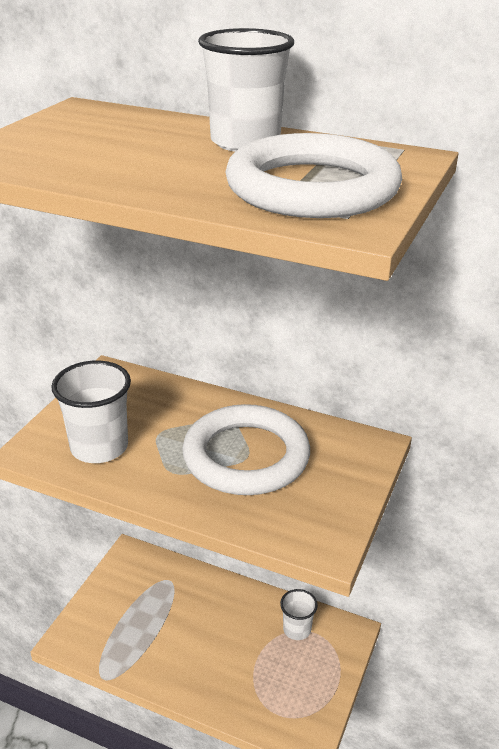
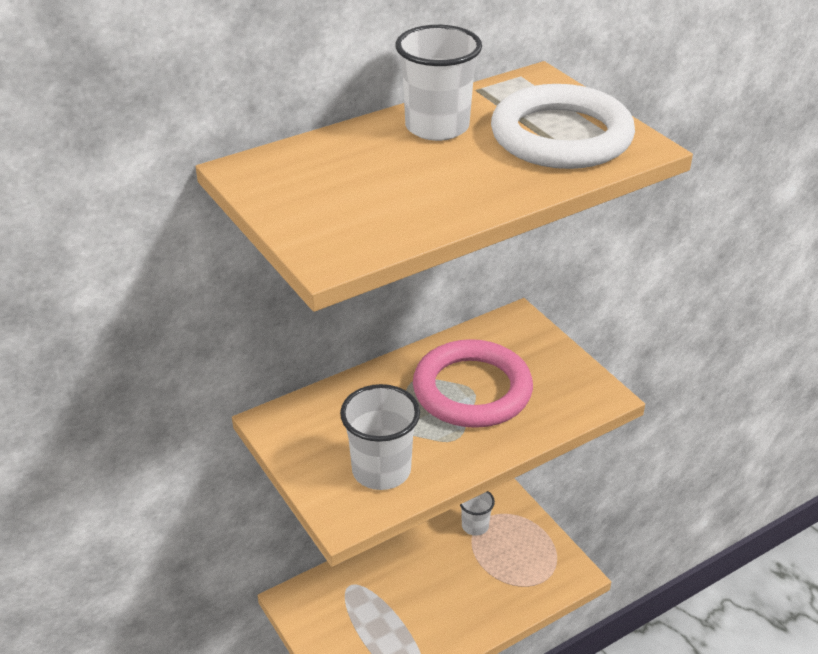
camera: 55 degrees left, 5 degrees up
white ring [182,404,310,495] -> pink ring [413,339,533,428]

